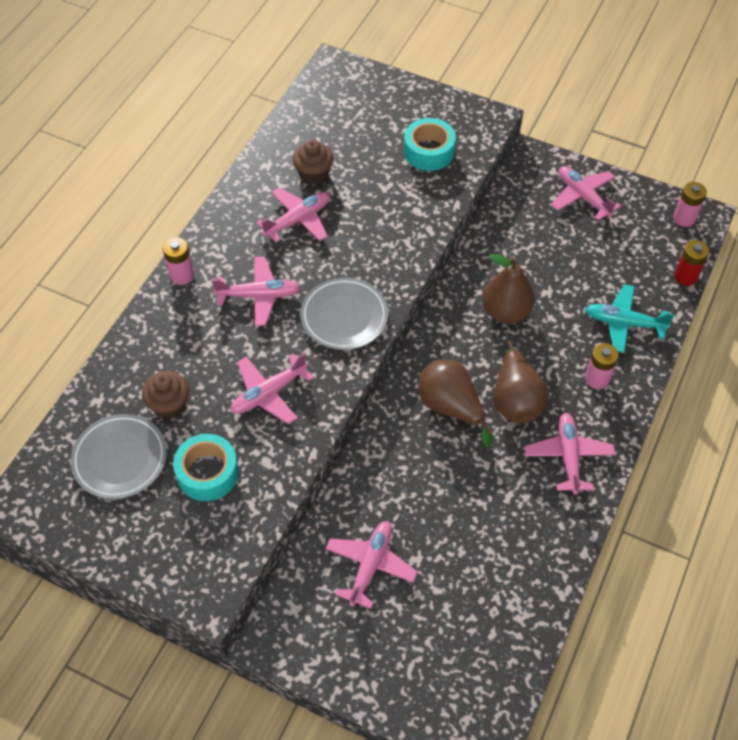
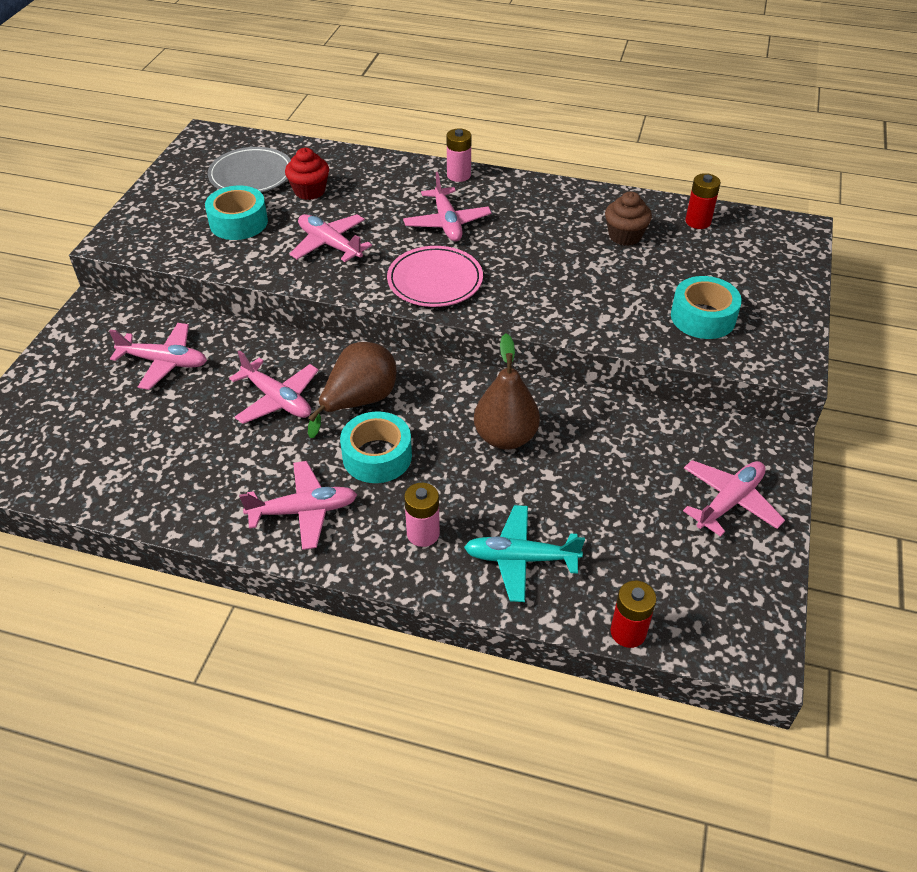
camera: 80 degrees right, 10 degrees down
brown cupcake [142,371,189,419] -> red cupcake [285,148,329,200]
pink plane [256,188,330,243] -> pink plane moved to [229,350,319,424]
grey plate [300,278,388,350] -> pink plate [387,246,483,307]
brown pear [493,340,549,424] -> turquoise tape [340,411,412,483]
turquoise plane [585,284,674,353] -> turquoise plane turned 90 degrees counterclockwise [464,505,585,602]
pink battery [673,182,707,227] -> none
none -> red battery [685,173,721,229]

